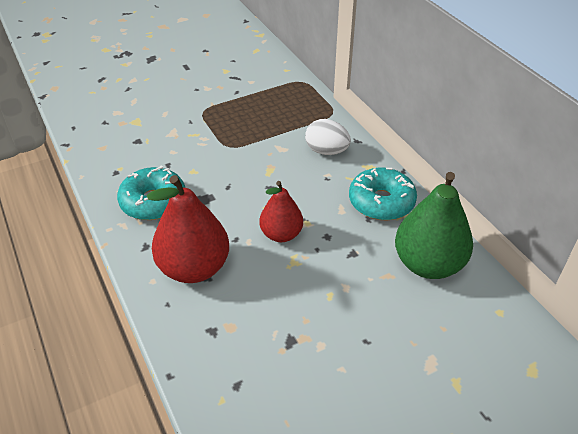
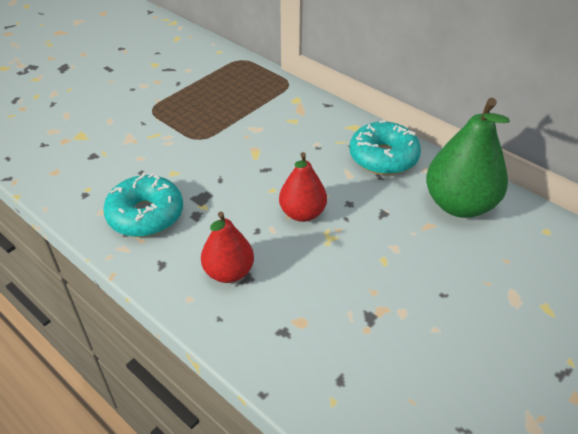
camera: 20 degrees left, 0 degrees up
red pear [147,175,229,283] -> red pear [201,212,254,283], size x0.61
white egg [305,119,351,155] -> none

